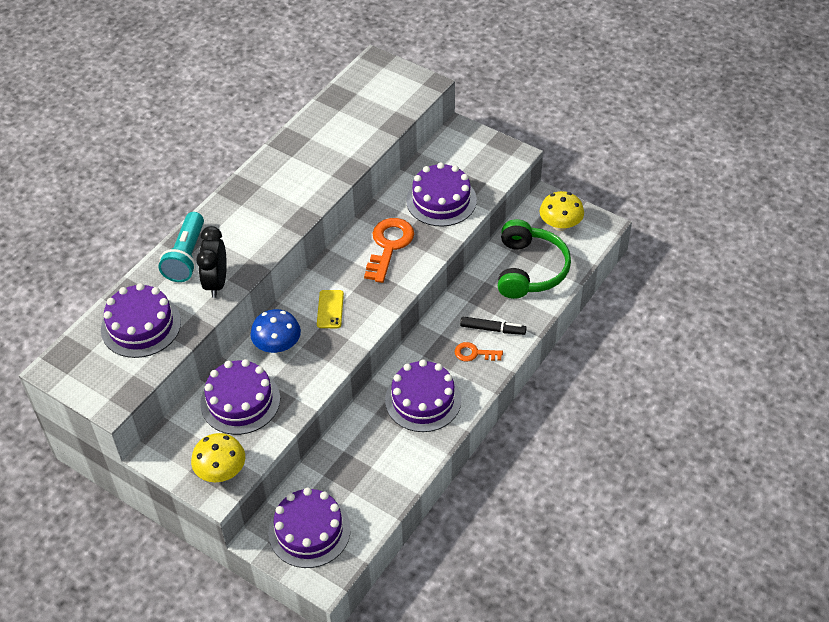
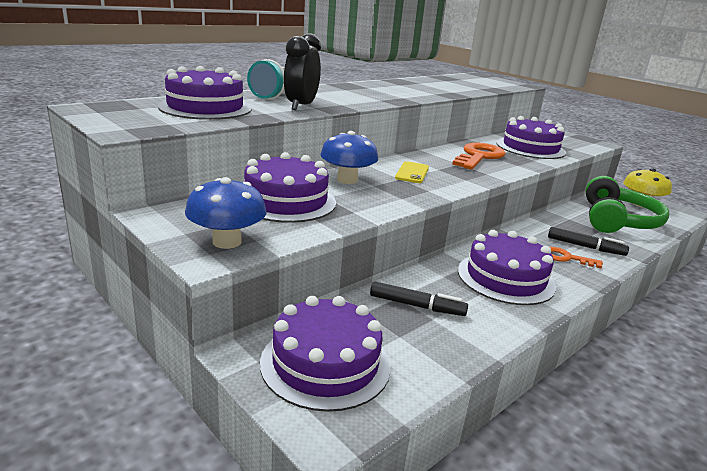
camera: 10 degrees right, 25 degrees down
yellow mushroom [191,433,245,482] -> blue mushroom [185,177,267,249]
none -> black marker [370,281,468,316]

